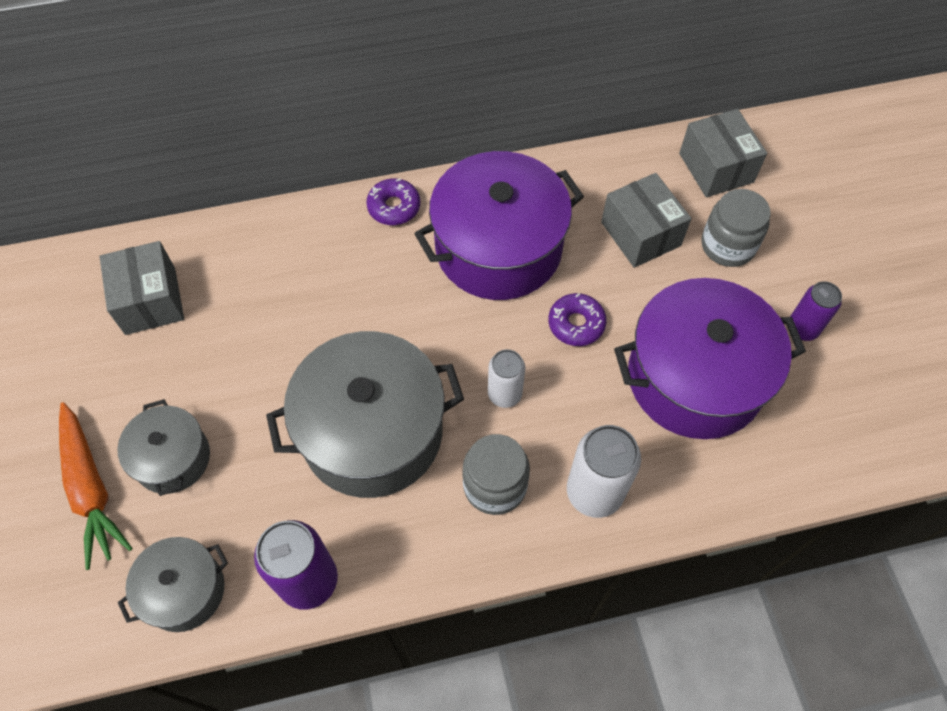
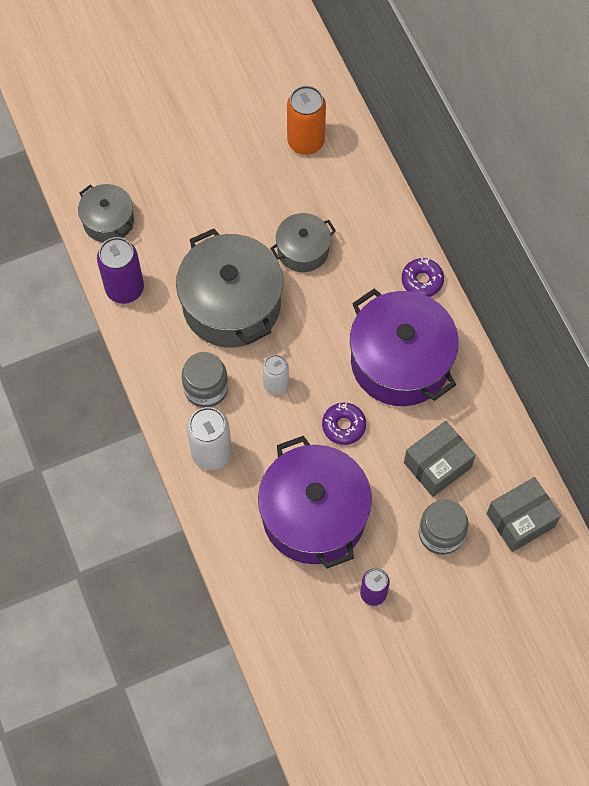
camera: 80 degrees right, 5 degrees up
orange carrot [59,402,133,570] -> none
grey box [99,241,184,335] -> orange can [287,86,326,155]
grey pot [117,399,210,496] -> grey pot moved to [270,213,336,272]

